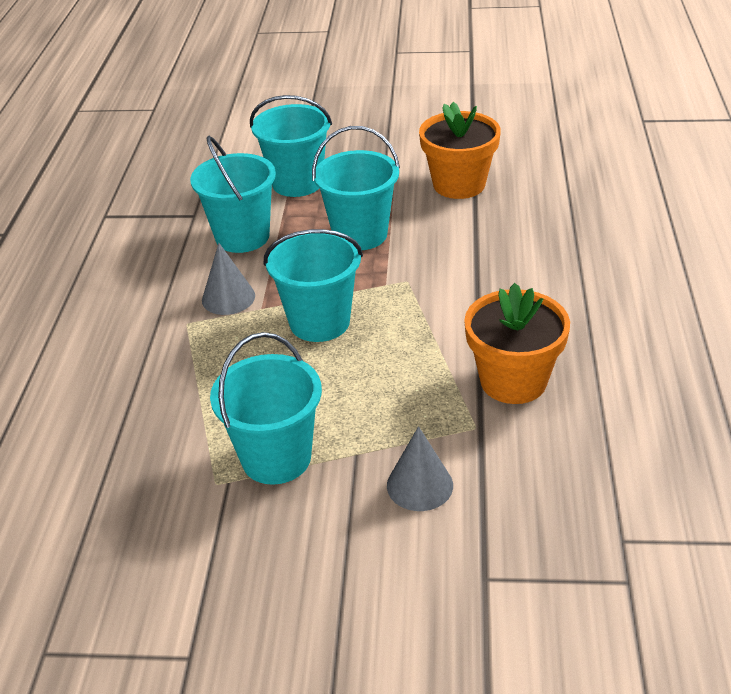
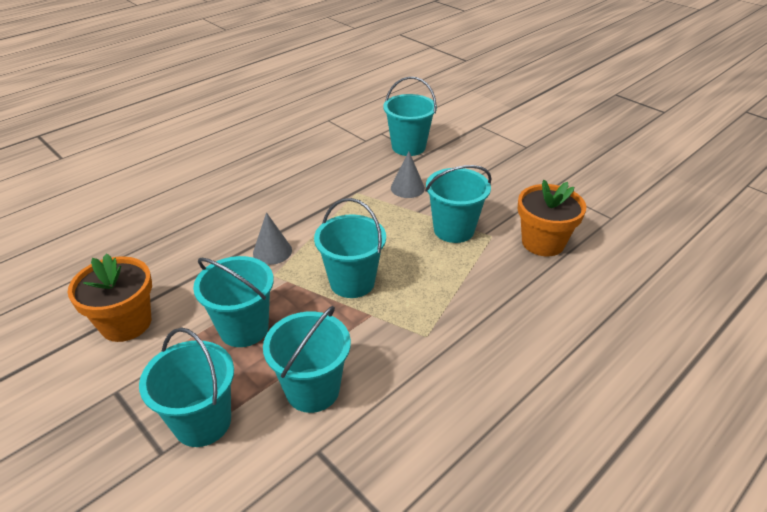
camera: 140 degrees left, 0 degrees up
grey cone [202,243,255,315] -> grey cone moved to [253,212,292,265]
orange flower pot [464,283,570,404] -> orange flower pot moved to [518,180,586,256]
none -> turquoise bucket [383,77,437,156]

